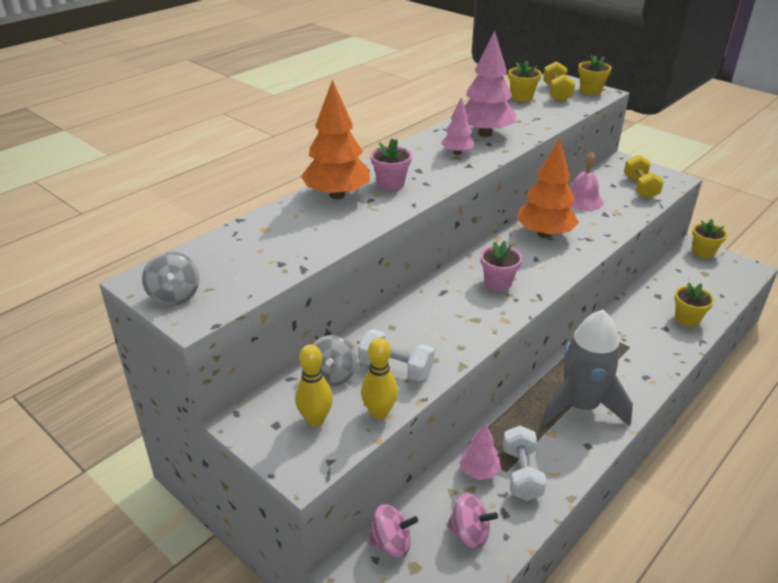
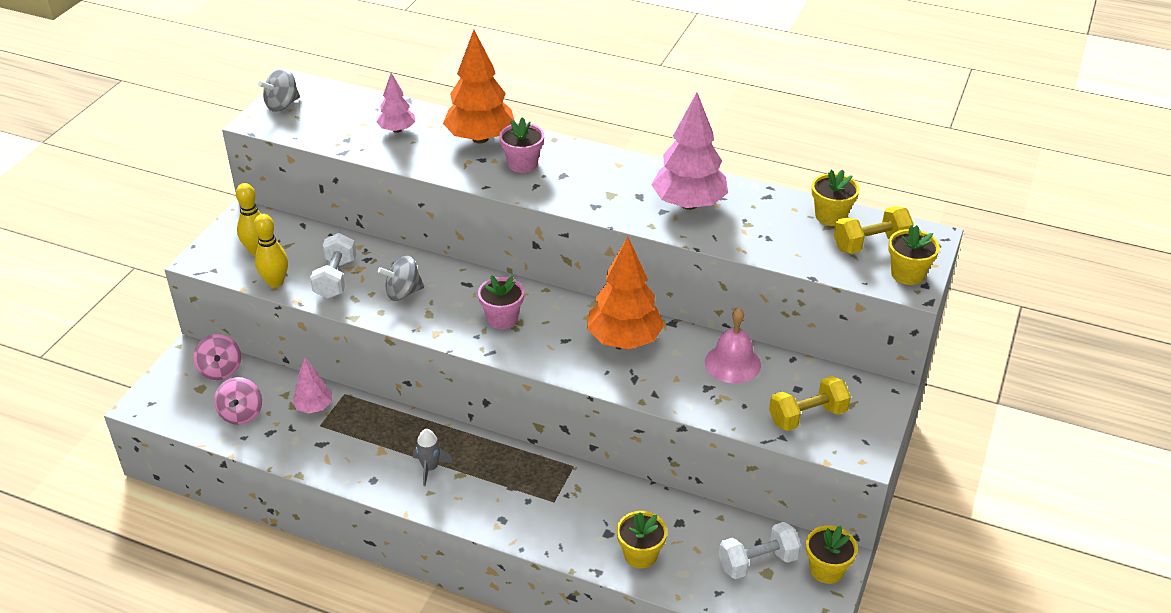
camera: 70 degrees right, 5 degrees up
grey spinning top [312,335,357,386] -> grey spinning top moved to [378,256,424,301]
pink tree [441,97,475,155] -> pink tree moved to [377,73,415,133]
white dumbbell [503,426,547,501] -> white dumbbell moved to [719,522,801,579]
grey rocket [541,310,633,426] -> grey rocket [413,429,453,486], size x0.42

